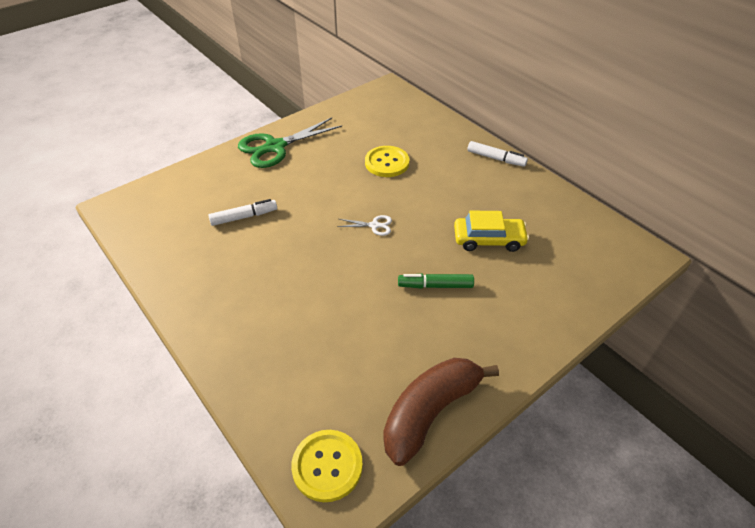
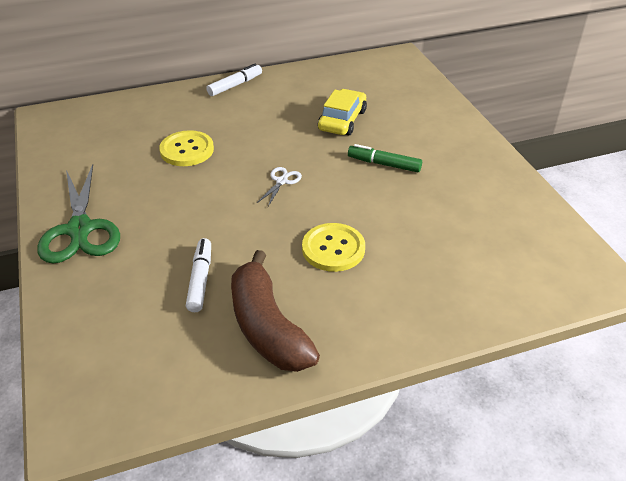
camera: 70 degrees left, 5 degrees down
yellow button [291,430,363,502] -> yellow button moved to [302,223,365,272]
brown banana [383,358,499,466] -> brown banana moved to [231,250,320,372]
green marker [398,273,474,289] -> green marker turned 90 degrees clockwise [348,144,422,172]

